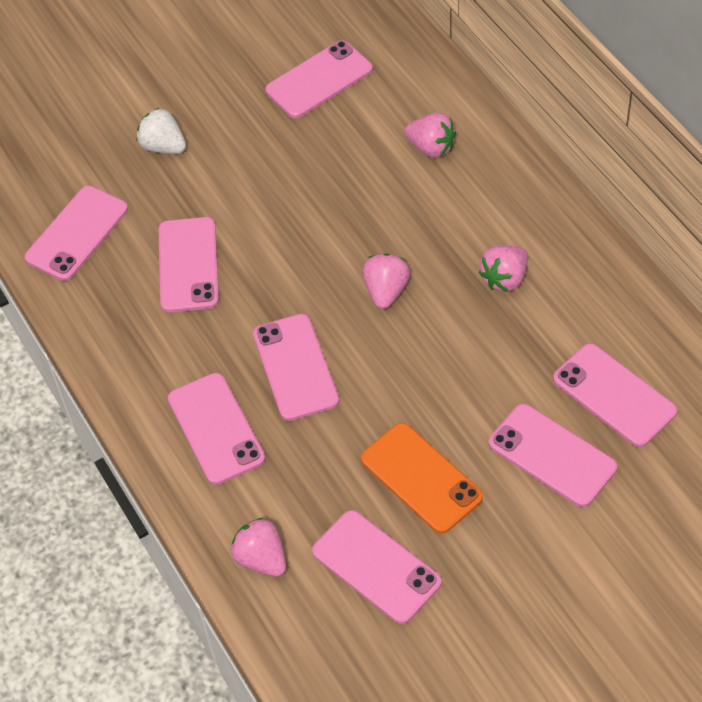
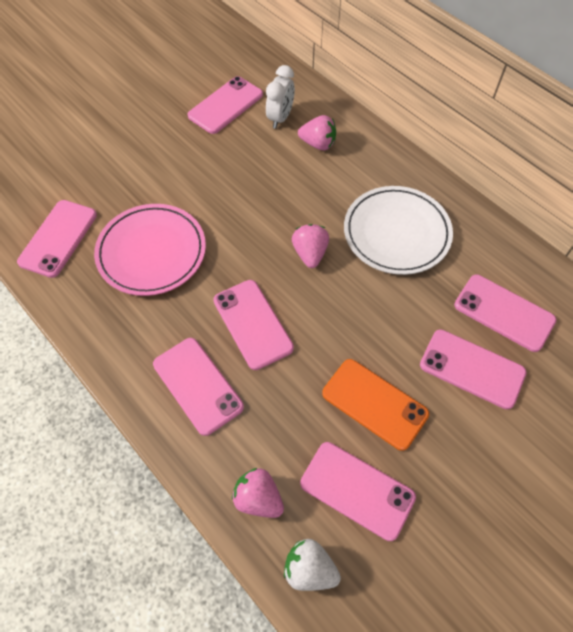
camera: 15 degrees left, 5 degrees up
white strawberry [136,108,186,154] -> white strawberry moved to [284,539,341,591]
pink phone [159,217,219,313] -> pink plate [94,204,206,296]
pink strawberry [478,245,528,292] -> white plate [344,186,453,275]
none -> white clock [266,65,295,129]

